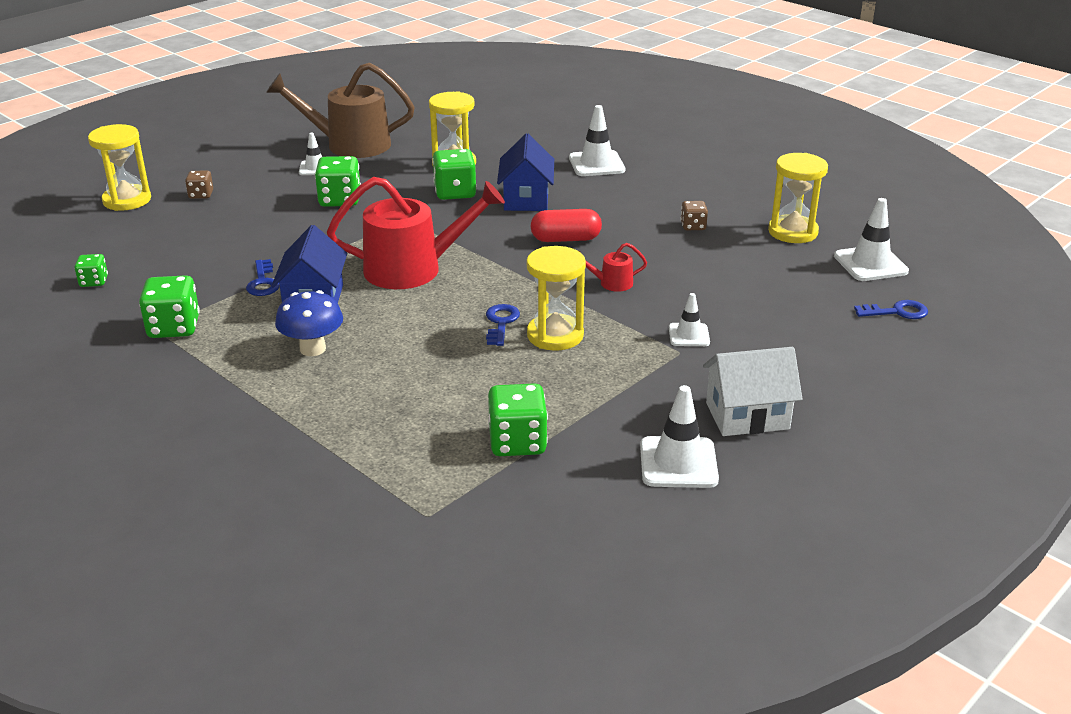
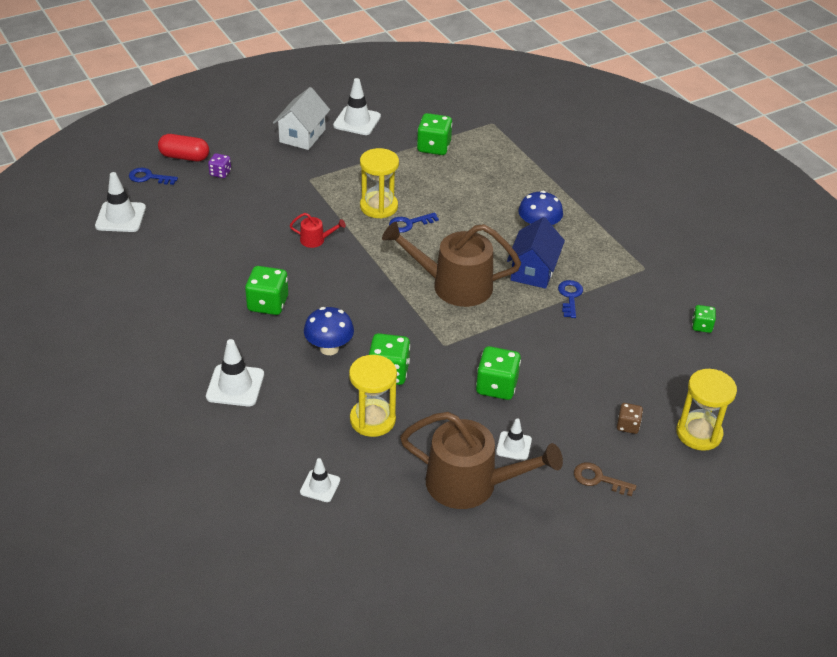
camera: 165 degrees left, 10 degrees up
green dice [139,275,200,338] -> green dice moved to [245,266,288,315]
red watering can [327,177,505,289] -> brown watering can [382,222,521,307]
blue key [486,304,520,346] -> blue key turned 45 degrees clockwise [389,212,439,233]
blue house [497,134,554,211] -> blue mushroom [304,307,354,355]
red capsule [531,209,602,242] -> red capsule moved to [158,134,209,162]
white traffic cone [669,293,710,346] -> white traffic cone moved to [300,458,340,502]
brown dice [680,201,708,230] -> none
white house [703,347,802,436] -> white house turned 75 degrees counterclockwise [273,87,330,150]
yellow hourglass [768,153,828,243] -> none
none -> purple dice [208,153,231,178]
none -> brown key [574,462,636,496]

